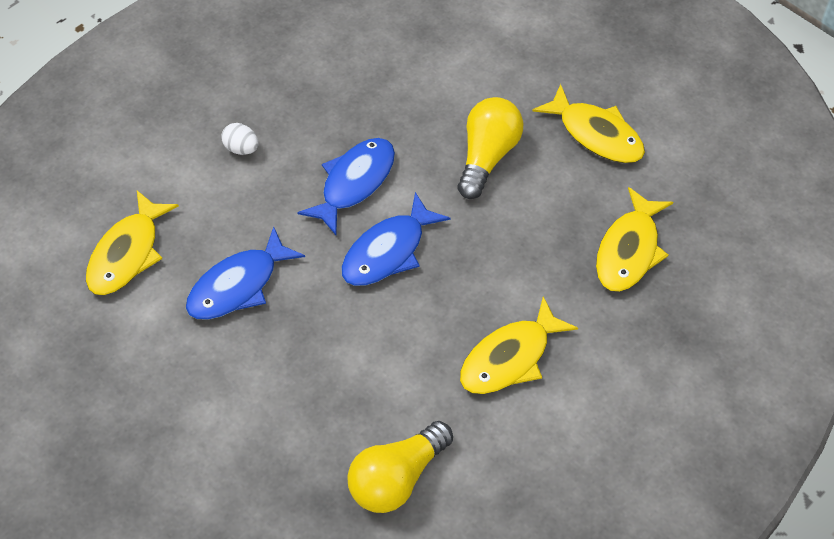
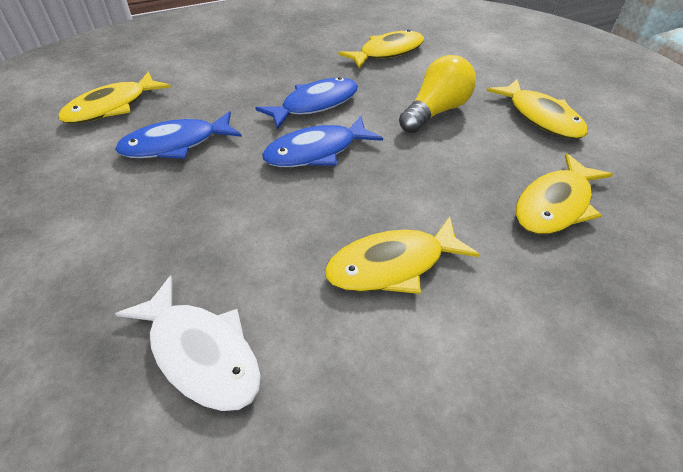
camera: 20 degrees right, 10 degrees down
white egg [221,123,259,155] -> none
yellow light bulb [347,421,453,513] -> white fish [115,276,261,411]
none -> yellow fish [338,30,424,68]

